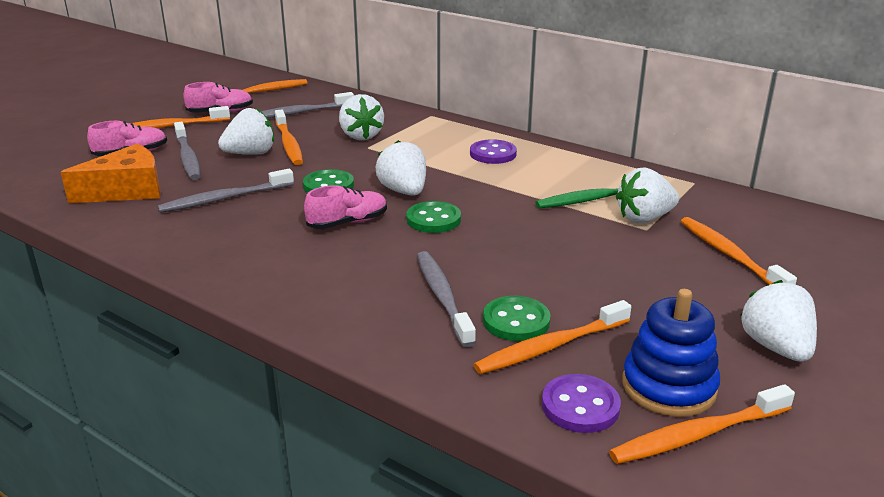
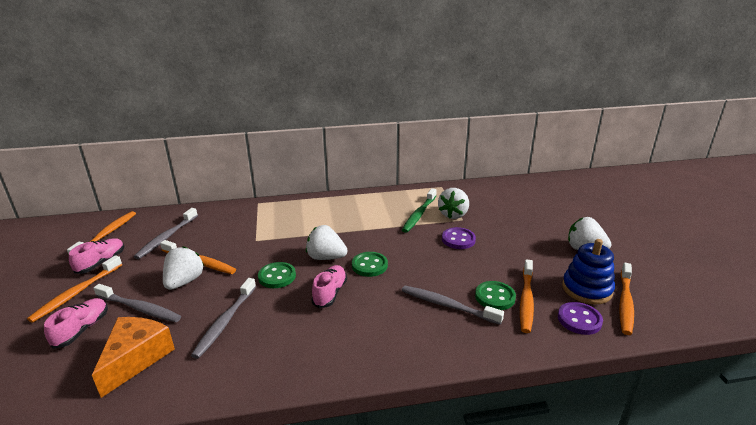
camera: 45 degrees left, 0 degrees up
white strawberry [339,94,384,140] -> none
purple button [470,139,517,164] -> purple button moved to [442,227,476,249]
orange toothbrush [681,217,797,285] -> none

